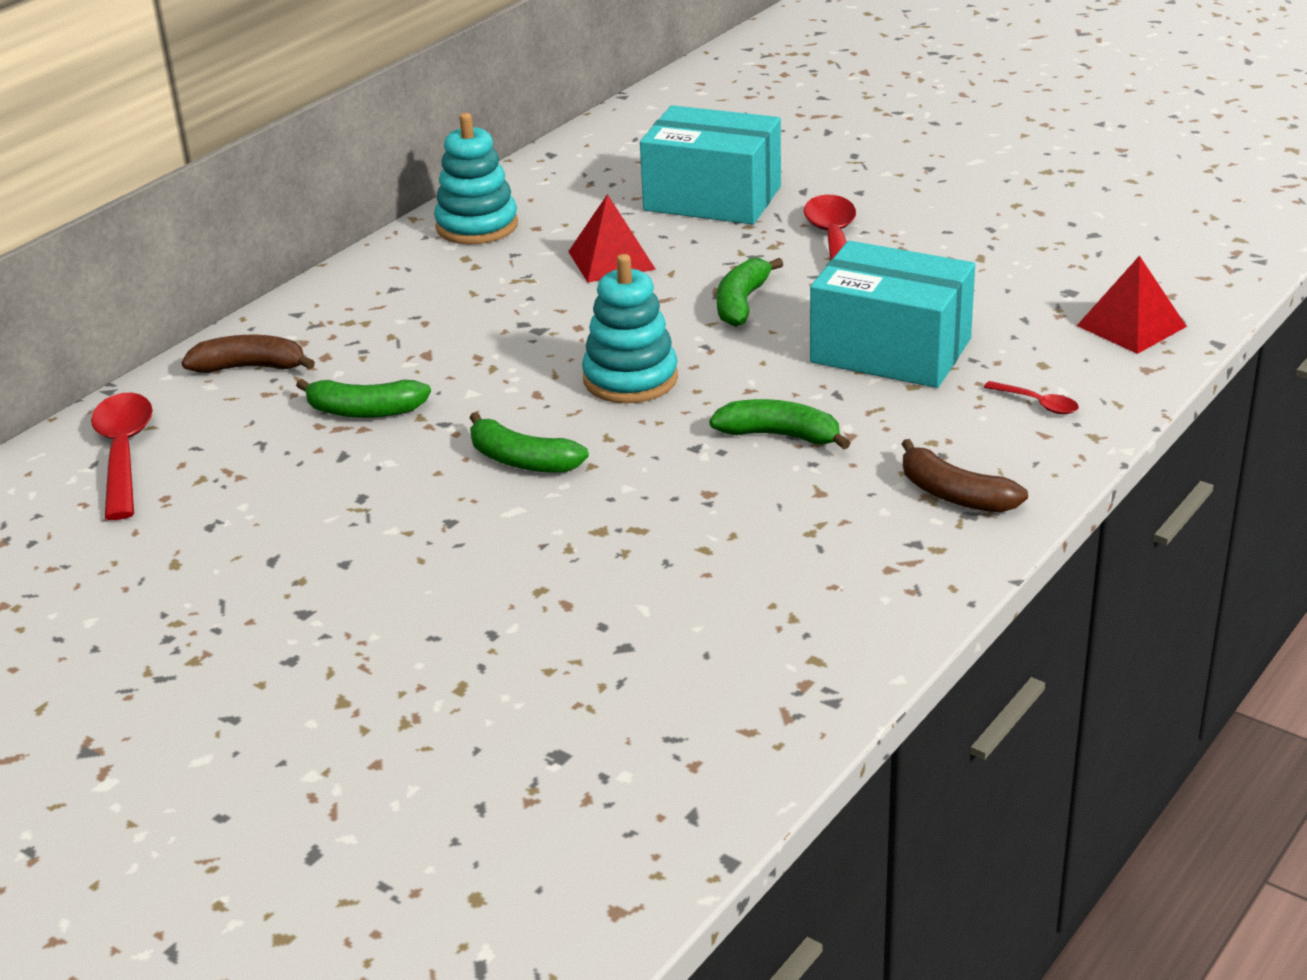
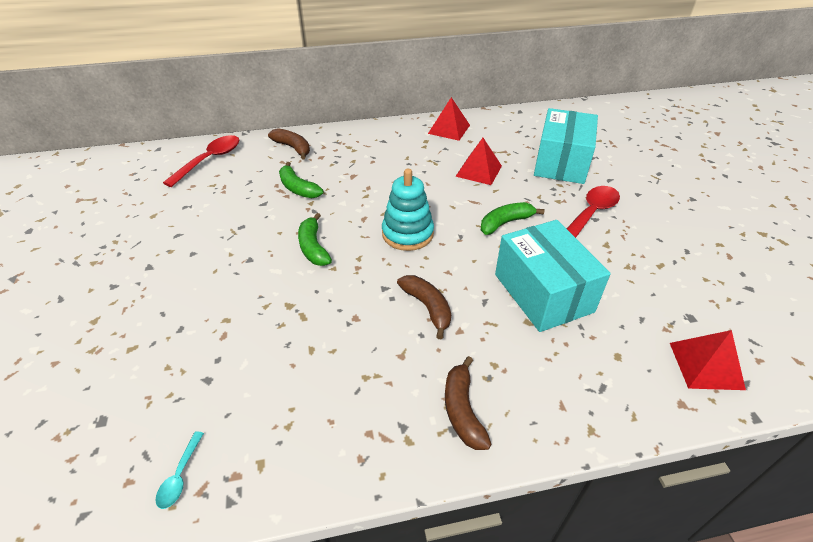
camera: 40 degrees right, 10 degrees up
turquoise stacking toy [434,113,518,244] -> red pyramid [428,97,470,141]
turquoise box [640,105,781,224] -> turquoise box turned 45 degrees clockwise [534,108,598,184]
green banana [709,399,851,449] -> brown banana [397,275,451,339]
red spoon [984,381,1079,414] -> none
none -> turquoise spoon [155,431,204,509]

